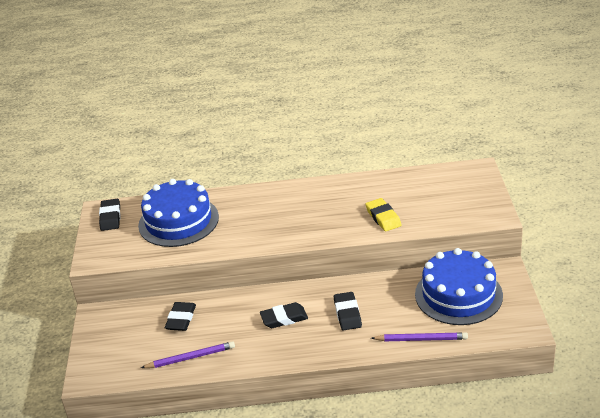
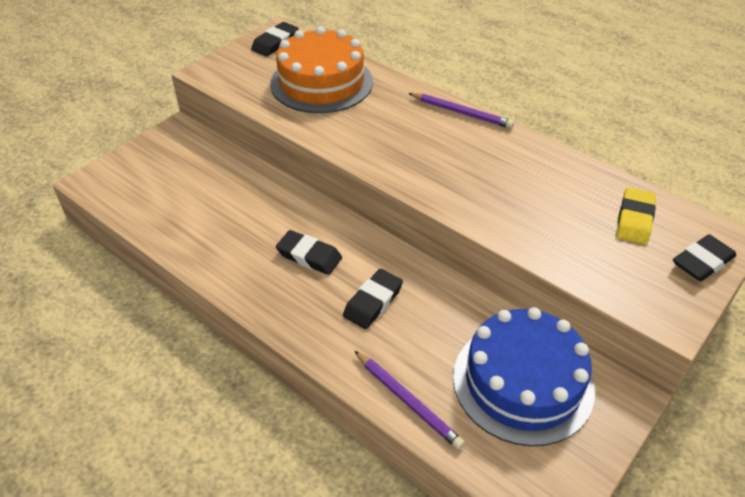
camera: 40 degrees right, 10 degrees up
blue cake [138,179,219,247] -> orange cake [270,26,373,113]
purple pencil [141,341,235,368] -> purple pencil moved to [408,93,514,129]
black eraser [165,302,196,331] -> black eraser moved to [673,234,736,281]
yellow eraser [366,198,402,231] -> yellow eraser moved to [617,187,656,245]

